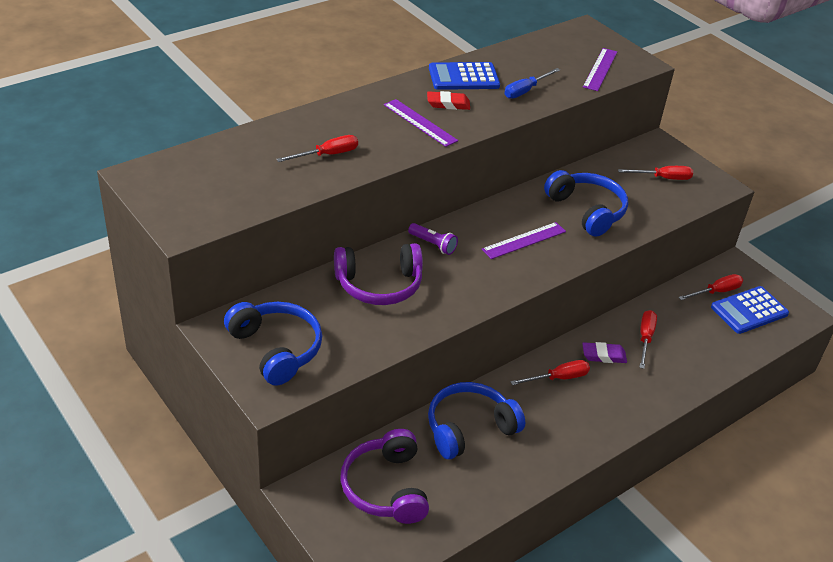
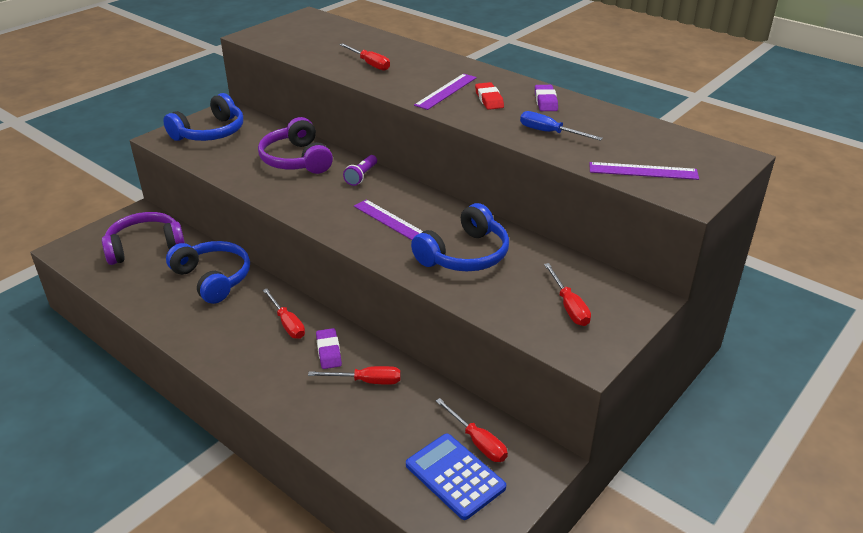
camera: 80 degrees right, 5 degrees down
blue calculator [429,62,500,90] -> purple eraser [535,85,558,111]

